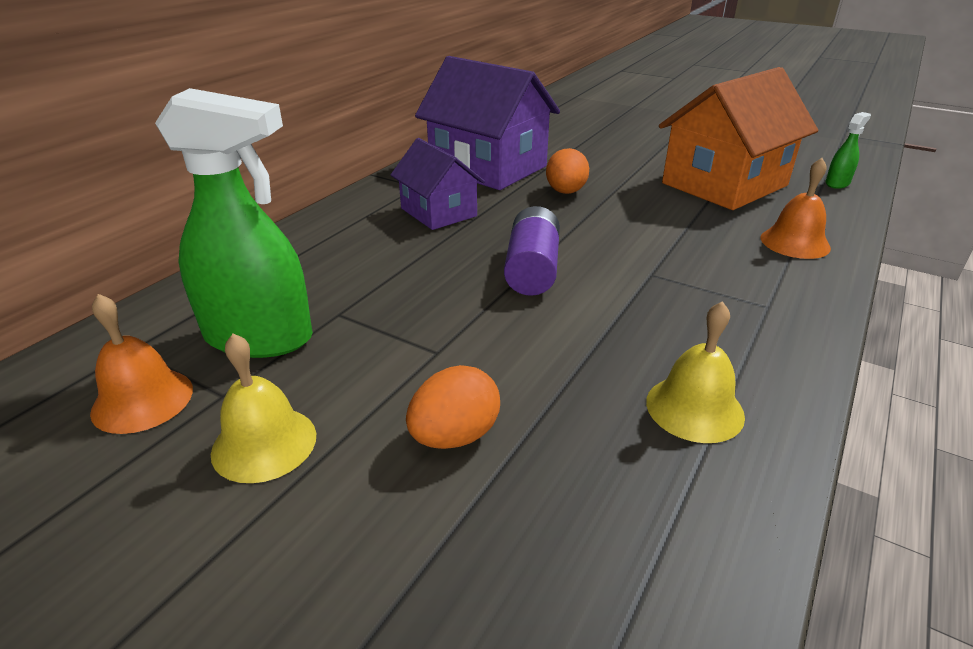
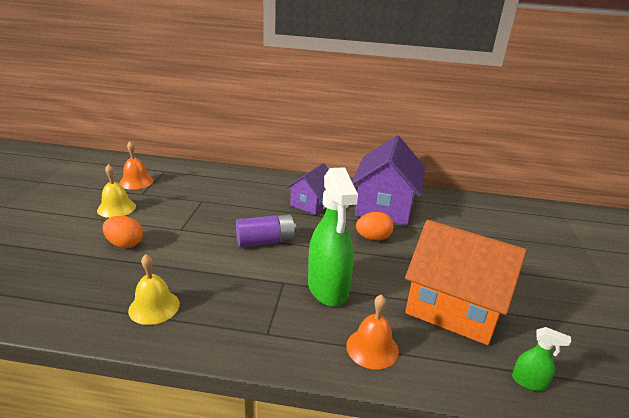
camera: 65 degrees right, 5 degrees down
green spray bottle [155,88,313,358] -> green spray bottle moved to [308,167,358,306]

